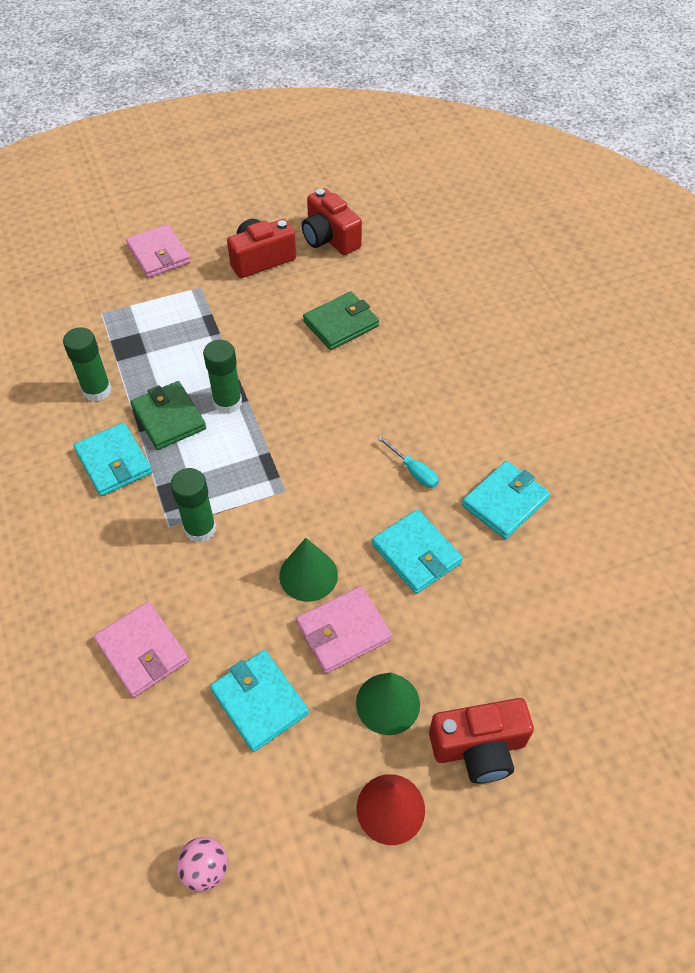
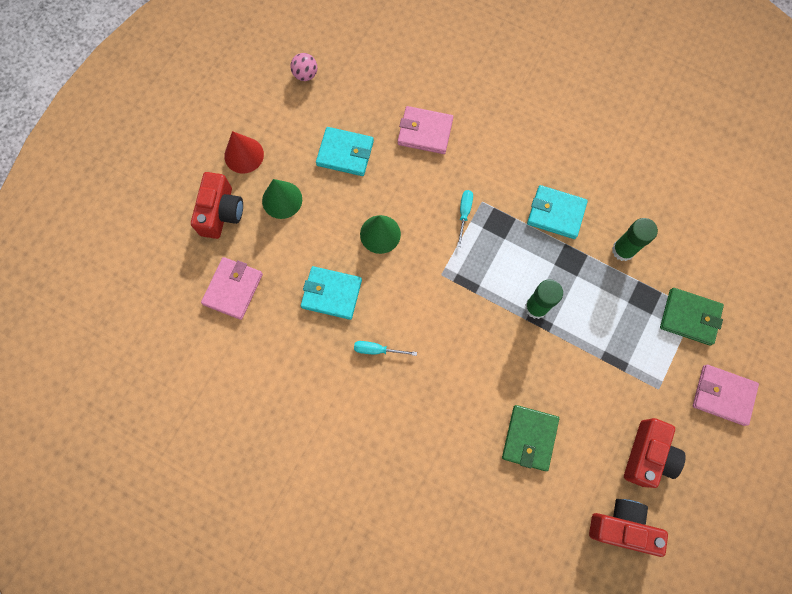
camera: 140 degrees right, 20 degrees up
green wallet [131,381,206,450] -> green wallet moved to [660,288,724,346]
green glue stick [170,468,216,543] -> turquoise screwdriver [457,190,473,247]
pink wallet [296,586,392,673] -> pink wallet moved to [201,257,263,320]
red camera [429,698,534,784] -> red camera turned 150 degrees clockwise [191,172,243,239]
turquoise wallet [462,461,550,539] -> none

